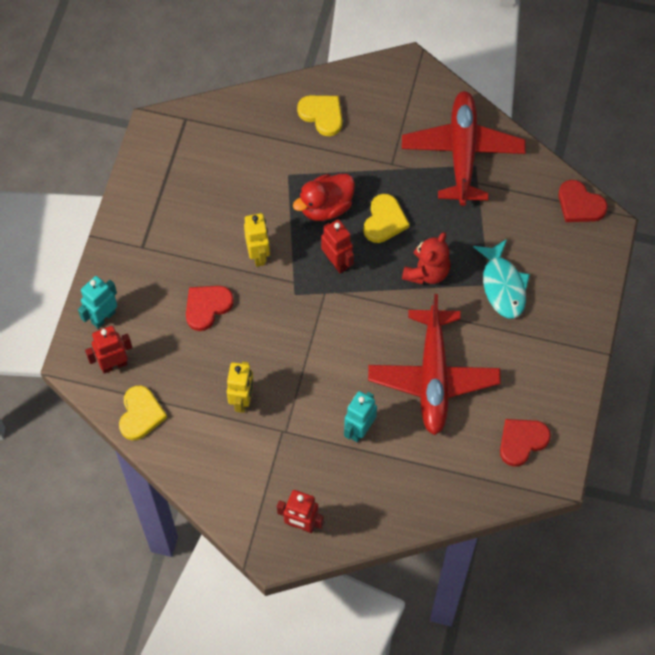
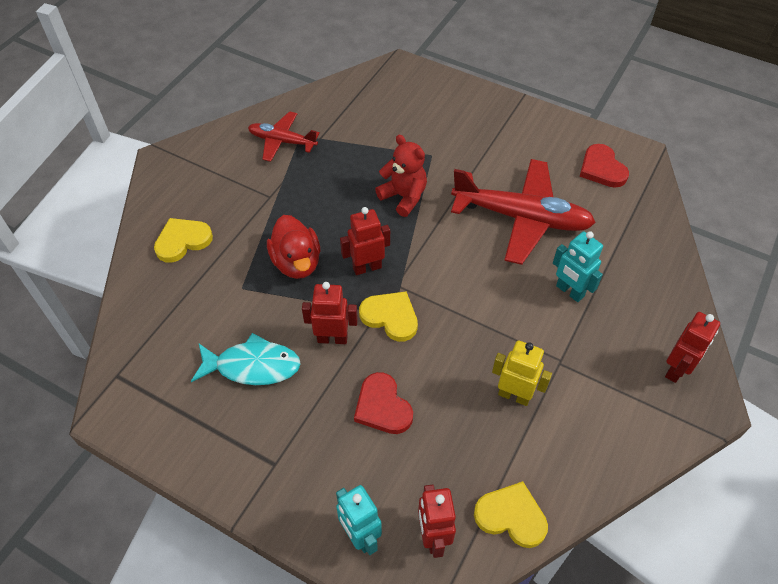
camera: 75 degrees left, 10 degrees down
yellow robot [244,213,270,267] -> red robot [302,282,358,344]
yellow heart [364,194,410,243] -> yellow heart moved to [359,292,418,342]
red plane [402,91,526,206] -> red plane [248,111,320,162], size x0.56
turquoise fish [473,239,530,319] -> turquoise fish moved to [191,333,301,385]
red heart [559,180,608,222] -> none

